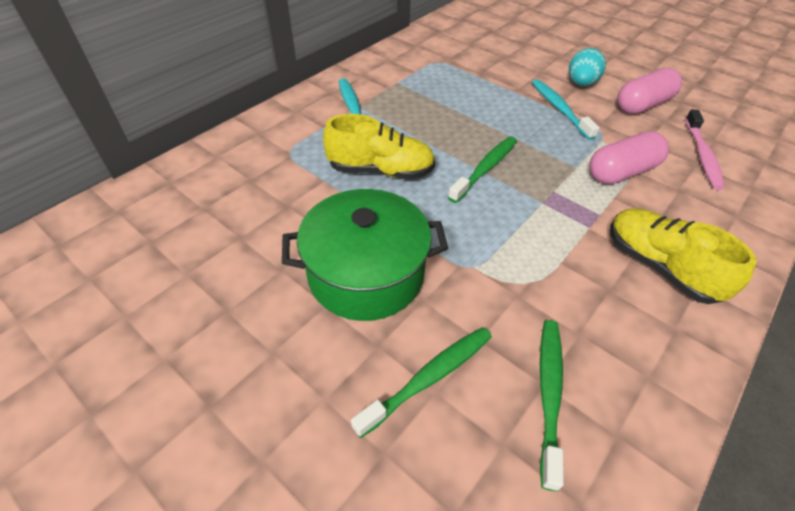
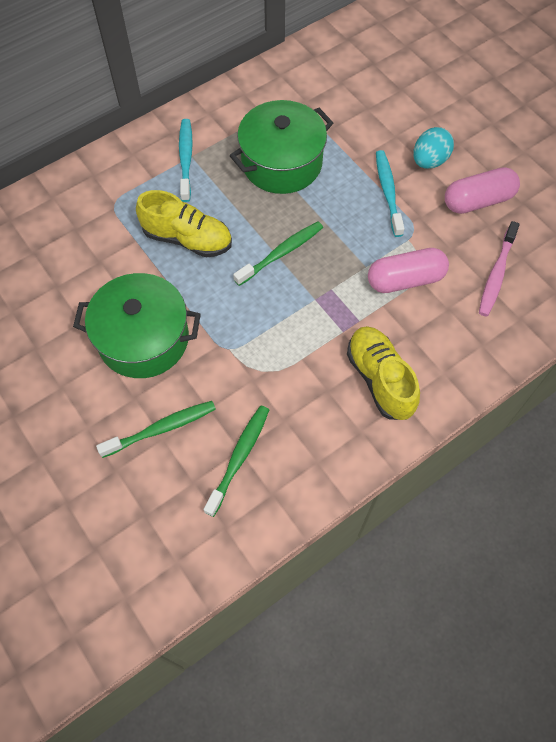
camera: 15 degrees right, 15 degrees up
none -> green pot [230,100,333,194]

